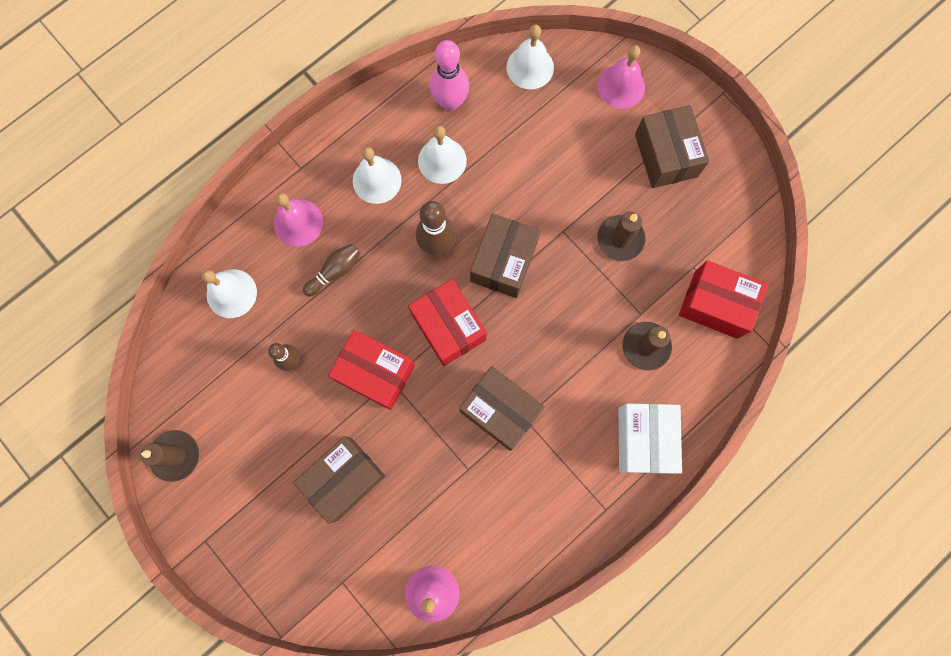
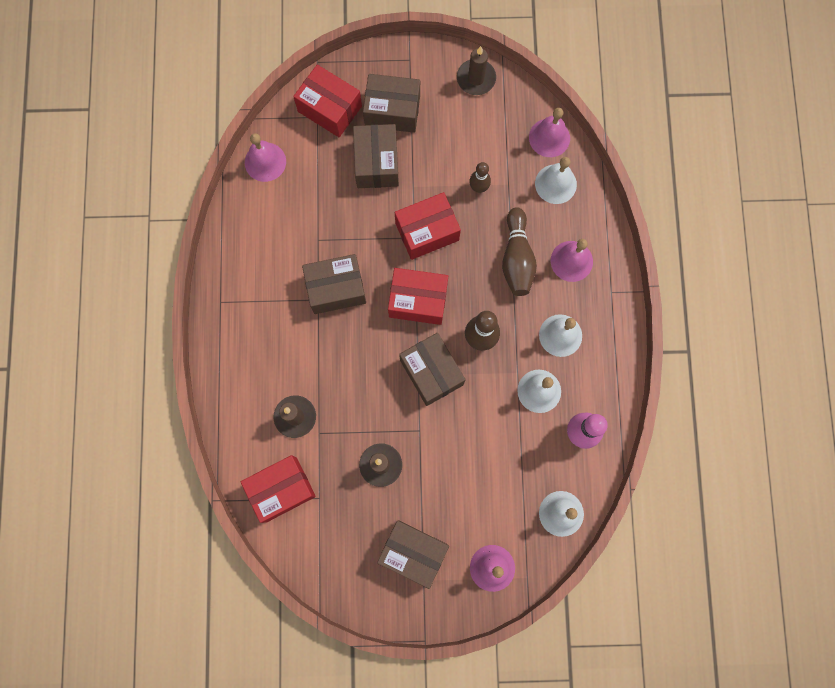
camera: 130 degrees right, 0 degrees up
brown bowling pin [303,244,360,297] -> brown bowling pin [502,207,537,296], size x1.57
white box [618,403,682,474] -> none
none -> red box [293,65,362,137]
none -> brown box [363,74,420,133]
none -> pink bell [529,108,570,157]

